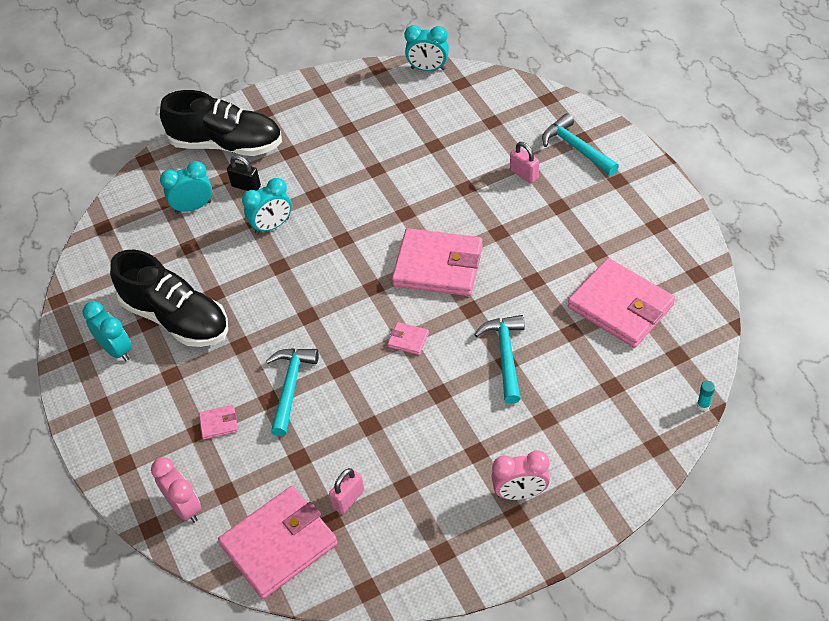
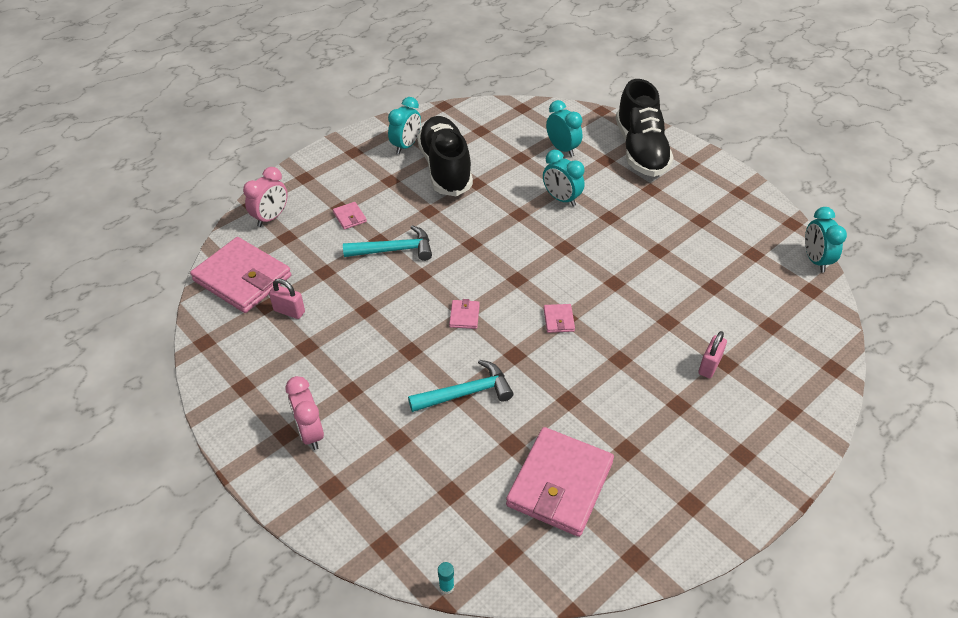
camera: 70 degrees right, 5 degrees down
black shoe [110,250,228,347] -> black shoe turned 150 degrees clockwise [417,116,473,196]
black padlock [227,155,261,191] -> none
pink wallet [392,228,483,296] -> pink wallet [544,304,575,333], size x0.41
turquoise hammer [542,113,619,175] -> none

